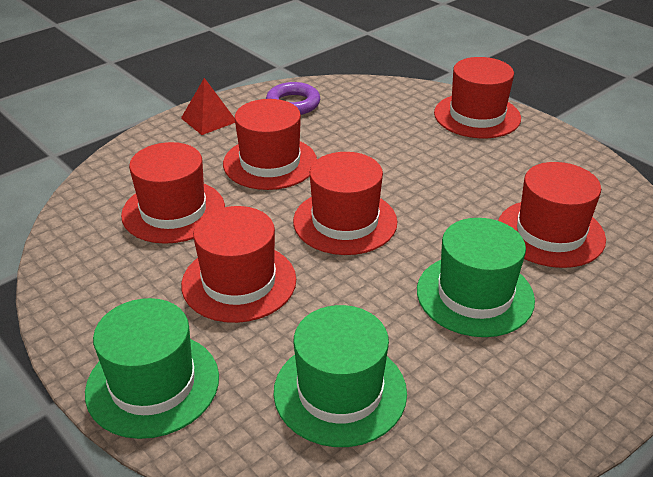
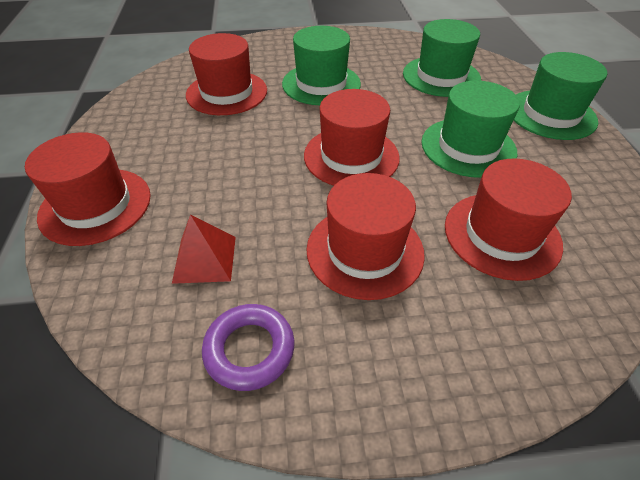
camera: 145 degrees left, 10 degrees up
red pyramid [181,78,235,135] -> red pyramid moved to [172,215,236,284]
red hat [181,206,296,323] -> green hat [421,81,520,178]

